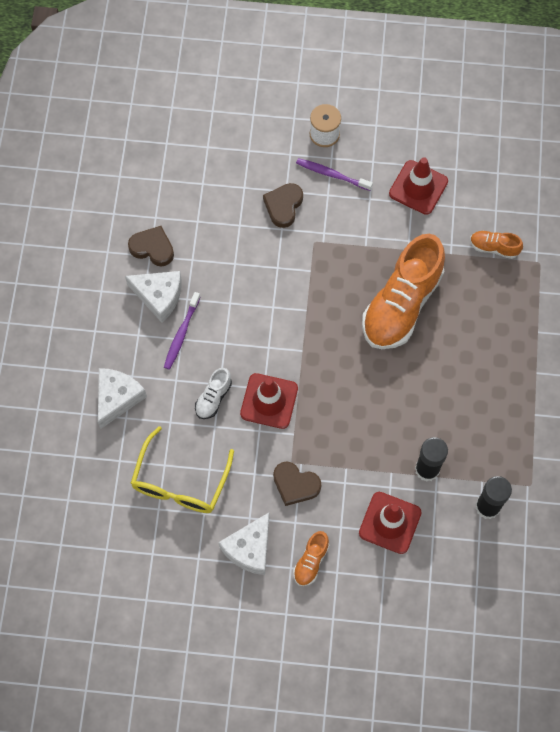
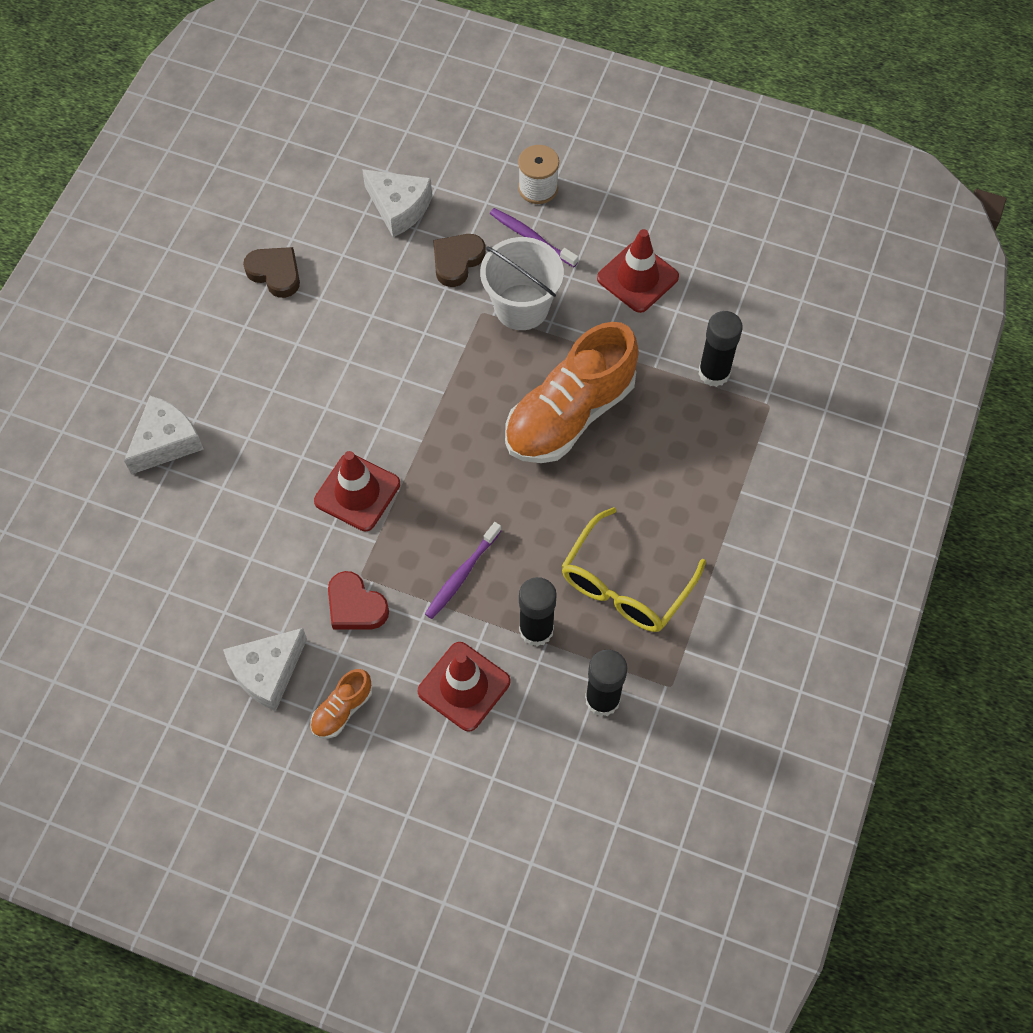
camera: 15 degrees right, 5 degrees down
white cheese [125,271,182,322] -> white cheese moved to [362,169,432,237]
yellow glasses [131,426,234,513] -> yellow glasses moved to [561,507,706,632]
purple toothbrush [164,292,200,370] -> purple toothbrush moved to [425,522,501,619]
white shoe [195,368,232,419] -> none
brown heart [273,461,321,506] -> red heart [328,571,389,630]
orange shoe [470,231,523,259] -> black glue stick [699,311,743,387]
none -> white bucket [480,237,564,330]

